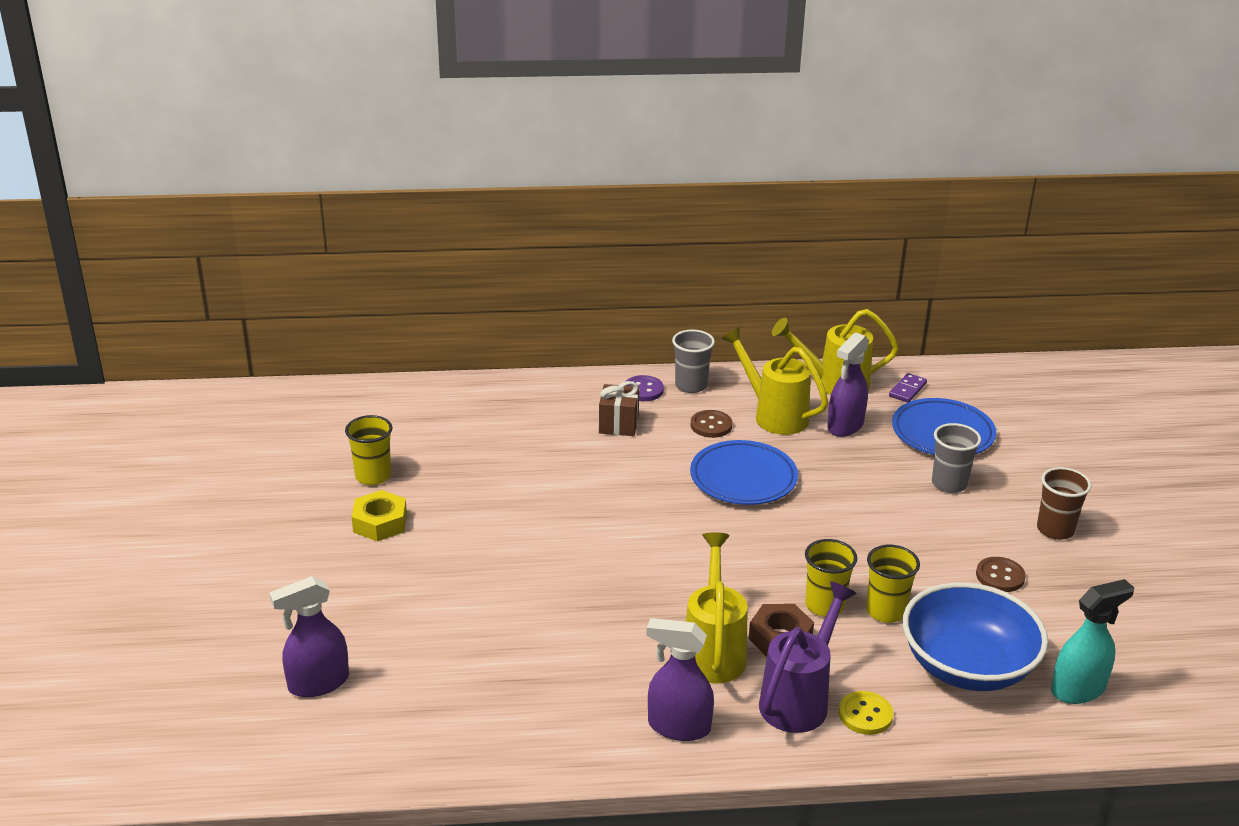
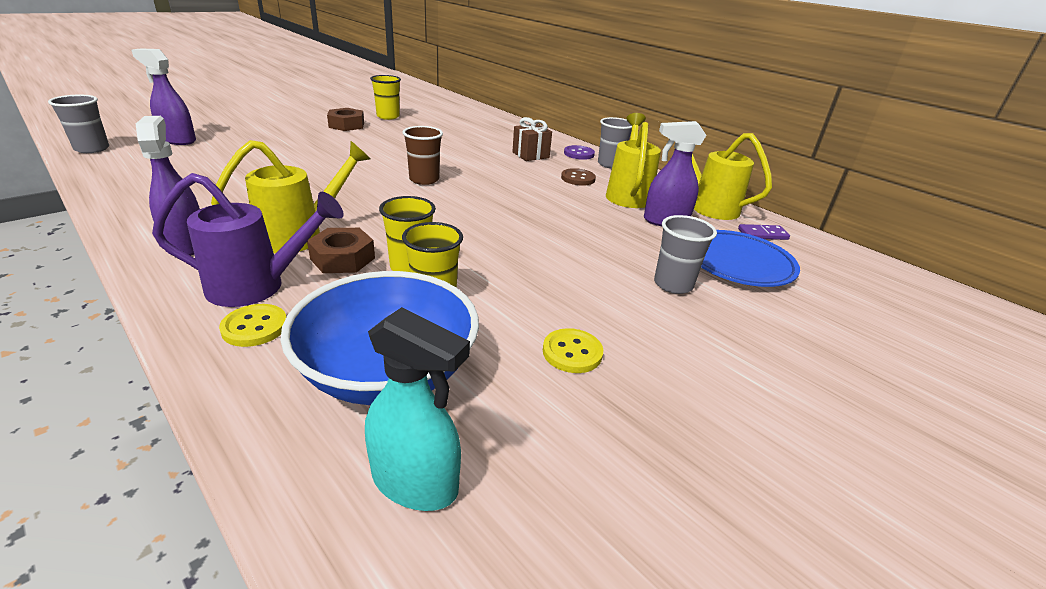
camera: 50 degrees right, 0 degrees up
yellow nut [352,490,407,541] -> brown nut [327,108,364,131]
blue plate [690,440,798,505] -> none
brown button [976,557,1026,592] -> yellow button [543,328,603,373]
brown cup [1037,467,1091,540] -> brown cup moved to [402,126,443,185]
none -> grey cup [48,95,109,153]

